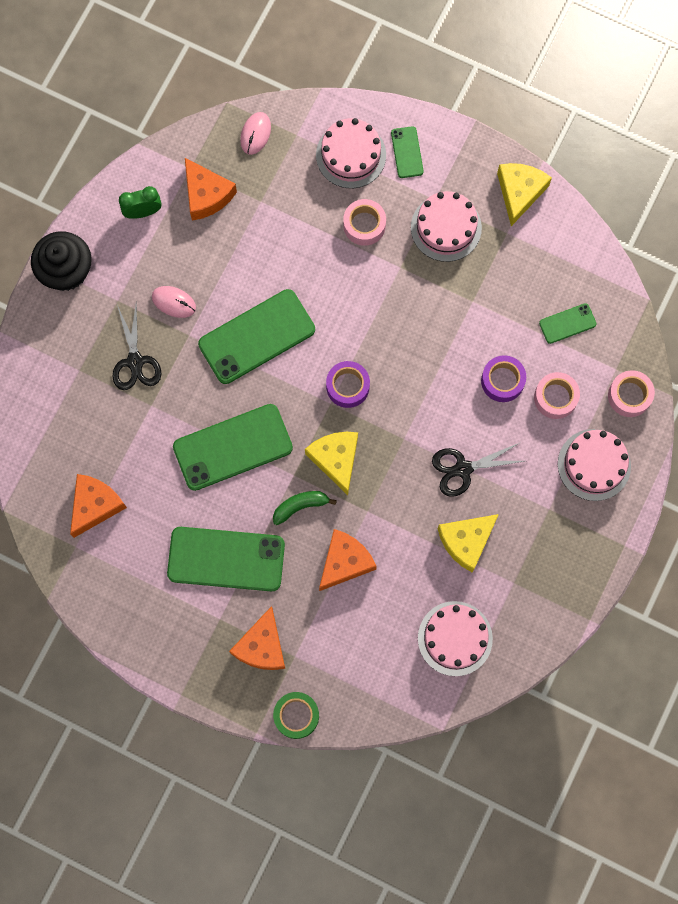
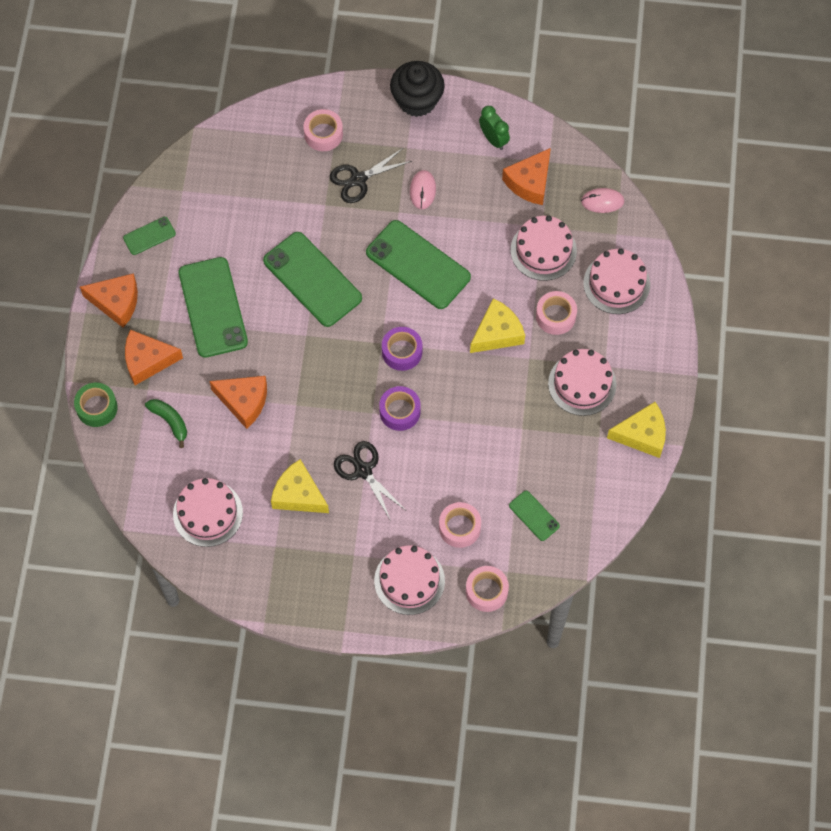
camera: 70 degrees right, 10 degrees down
orange cheese [70,474,127,538] -> orange cheese moved to [80,273,138,328]
green banana [273,491,337,525] -> green banana moved to [145,399,187,448]
yellow cheese [305,432,358,495] -> yellow cheese moved to [470,298,525,353]
green phone [391,126,424,178] -> green phone moved to [123,217,176,255]
purple tape [481,355,526,402] -> purple tape moved to [379,386,421,431]
none -> pink tape [304,109,343,151]
none -> pink cake [511,216,577,281]

